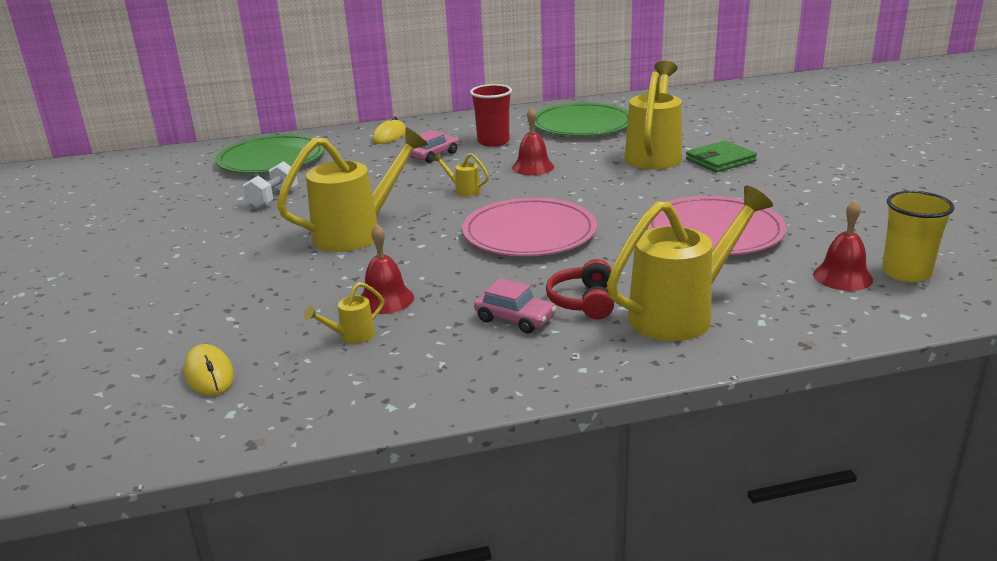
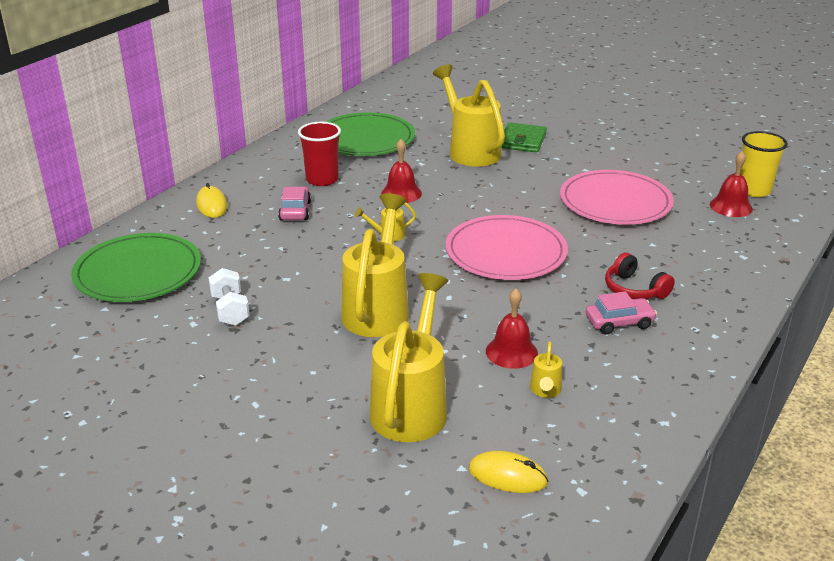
camera: 45 degrees left, 5 degrees up
yellow watering can [607,186,773,341] -> yellow watering can moved to [370,273,448,442]

